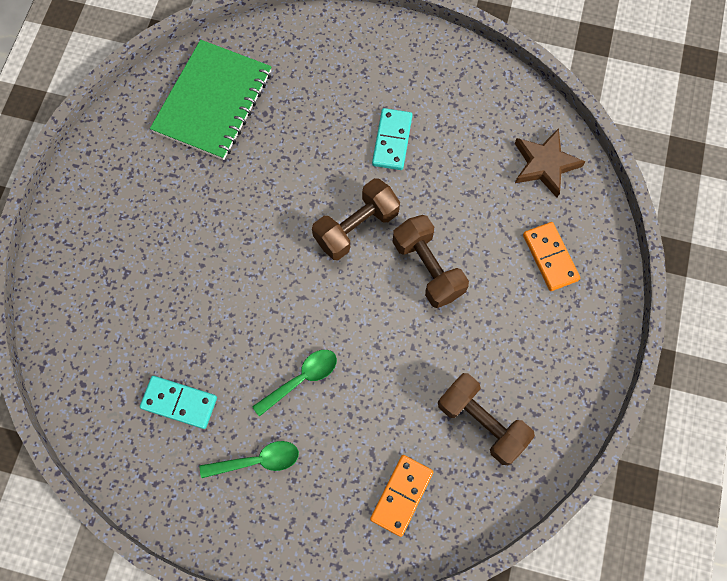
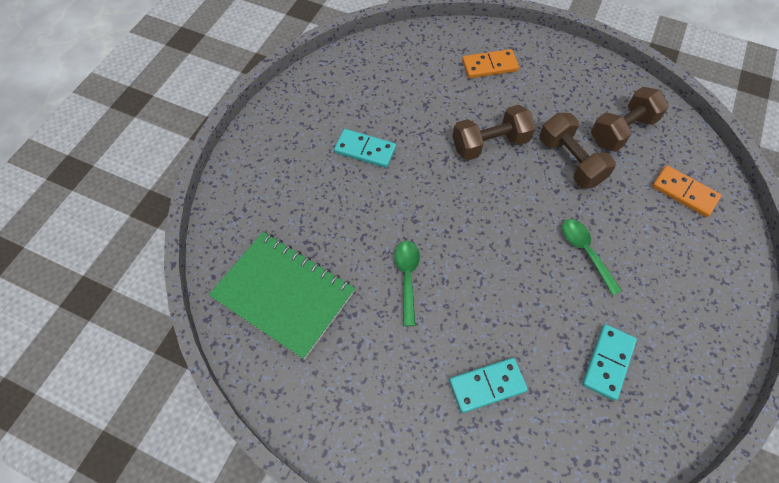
camera: 80 degrees left, 10 degrees down
green spoon [200,441,299,478] -> green spoon moved to [394,241,420,326]
brown dumbbell [312,178,400,260] -> brown dumbbell moved to [539,113,616,189]
brown star [515,128,586,198] -> none
none -> turquoise domino [449,358,528,413]

